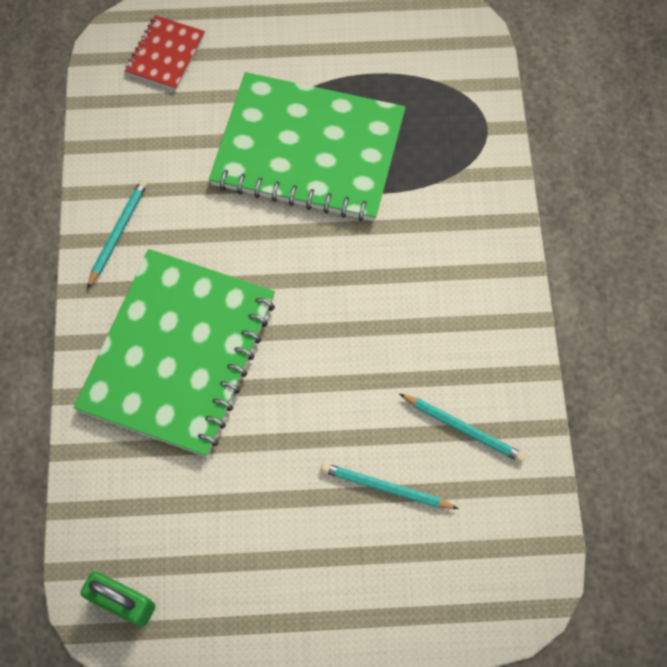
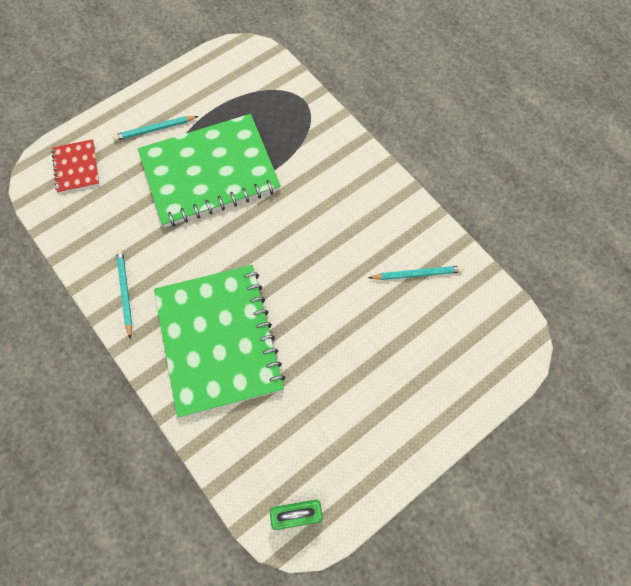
camera: 35 degrees left, 0 degrees up
turquoise pencil [321,463,459,509] -> turquoise pencil moved to [113,116,198,141]

